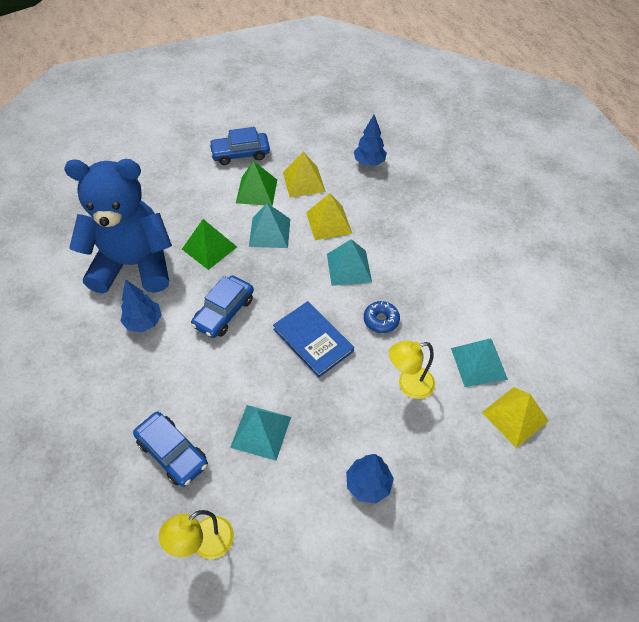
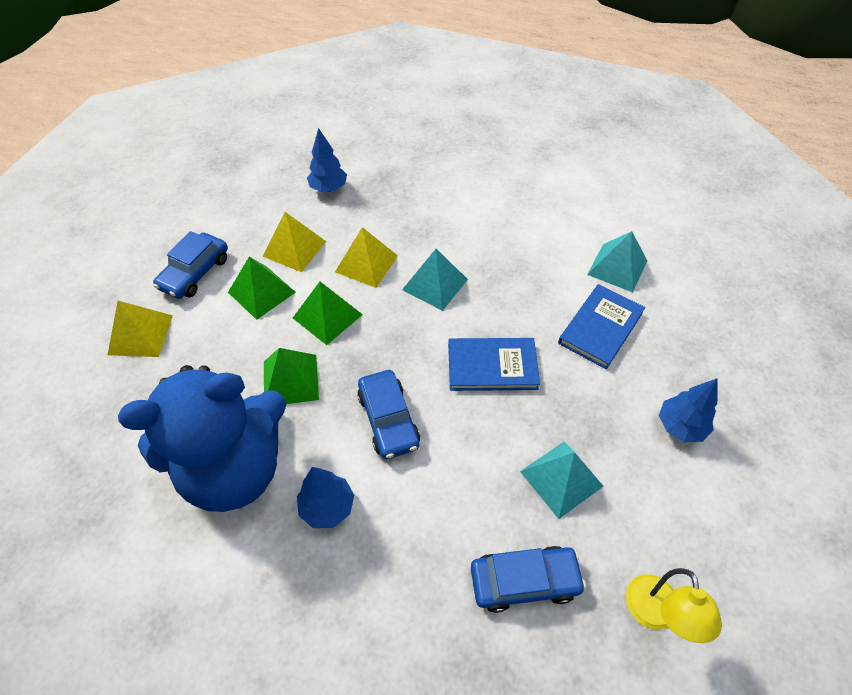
camera: 50 degrees left, 0 degrees up
blue teddy bear [64,159,172,294] -> blue teddy bear turned 150 degrees counterclockwise [118,365,286,512]
turquoise pyramid [249,203,290,248] -> green pyramid [293,282,363,345]
blue donut [364,301,400,333] -> none
yellow lamp [389,341,435,399] -> blue book [558,284,645,369]
yellow pyramid [482,387,549,448] -> yellow pyramid moved to [108,301,173,357]

